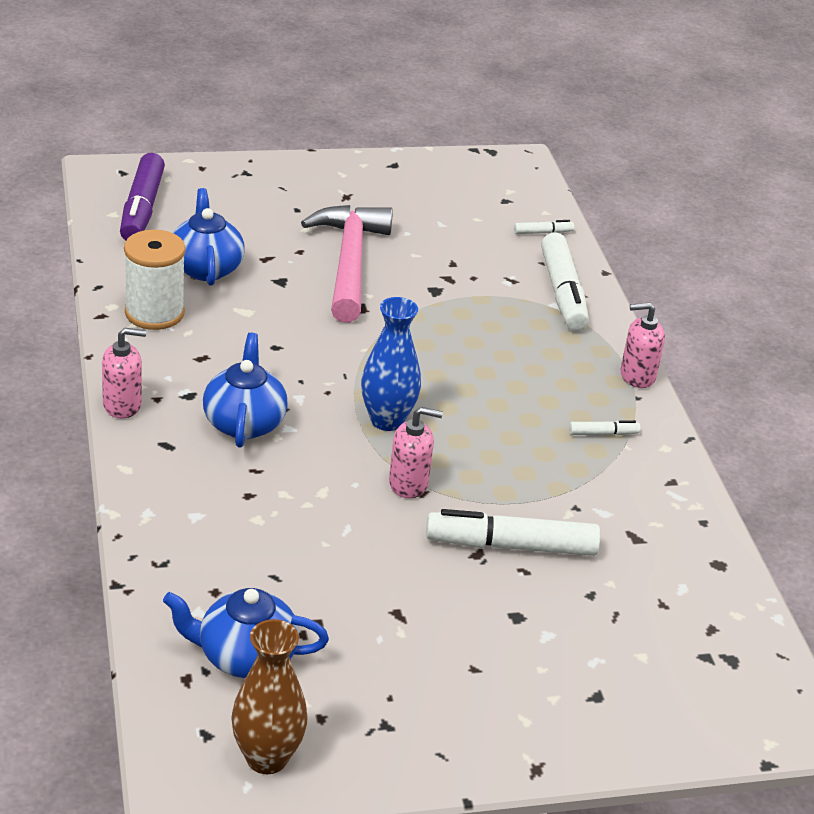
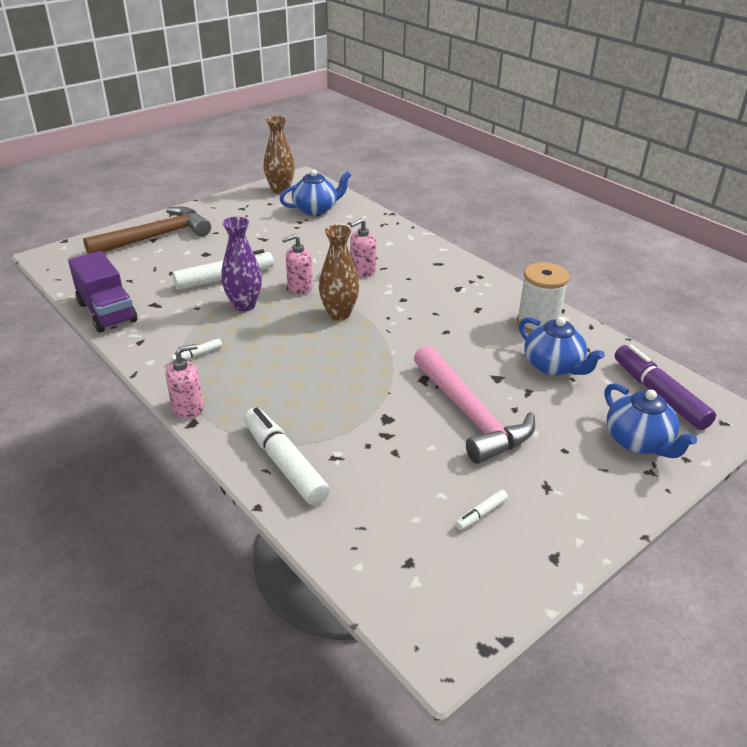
camera: 155 degrees right, 0 degrees up
pink soap dispenser [102,328,146,419] -> pink soap dispenser moved to [350,218,376,277]
blue teapot [203,333,288,448] -> blue teapot moved to [605,383,697,458]
blue vase [361,297,421,431] -> brown vase [319,225,359,320]
white marker [514,220,574,234] -> white marker moved to [455,490,508,530]
none -> purple truck [68,251,137,333]
none -> brown hammer [83,207,211,254]
none -> purple vase [221,217,262,312]

